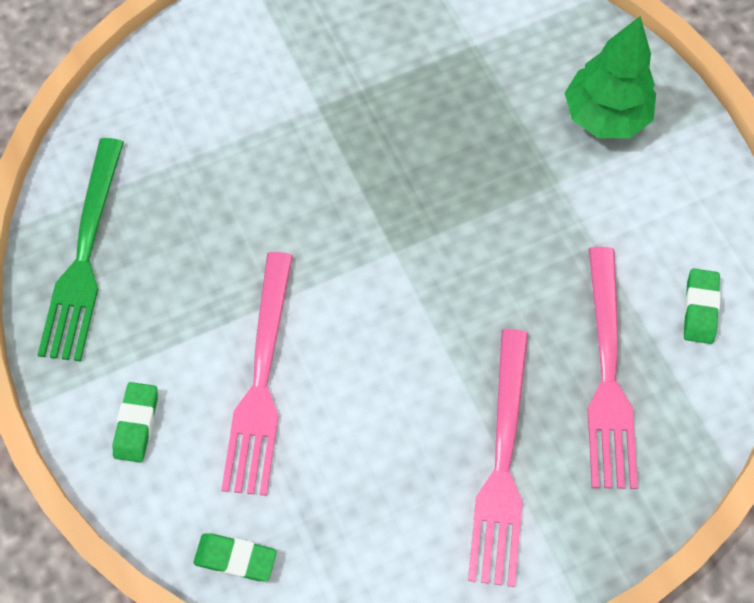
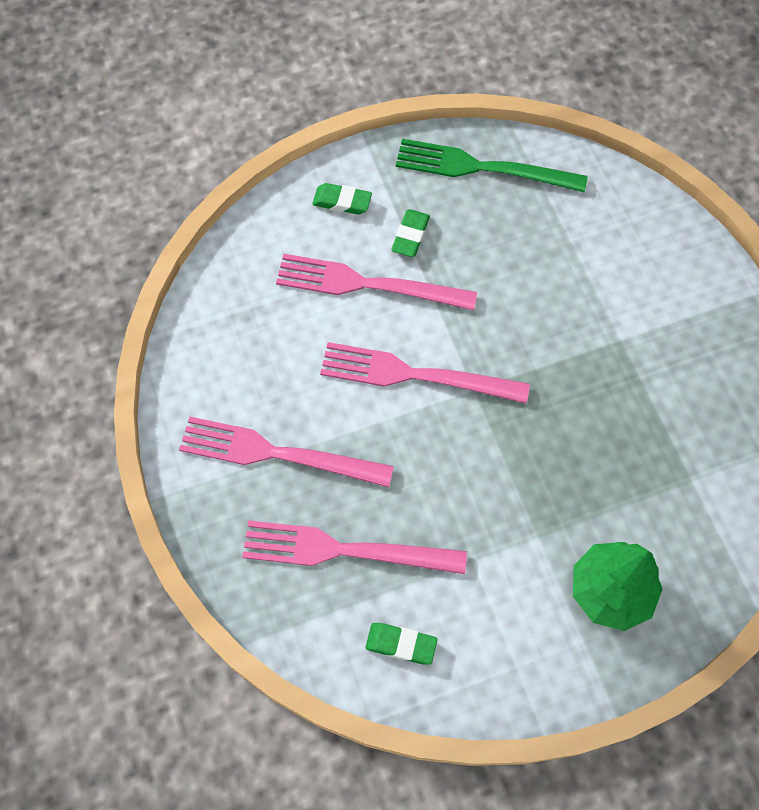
camera: 95 degrees right, 0 degrees up
green eraser [194,533,277,581] -> green eraser moved to [391,209,430,257]
none -> pink fork [320,342,530,404]

